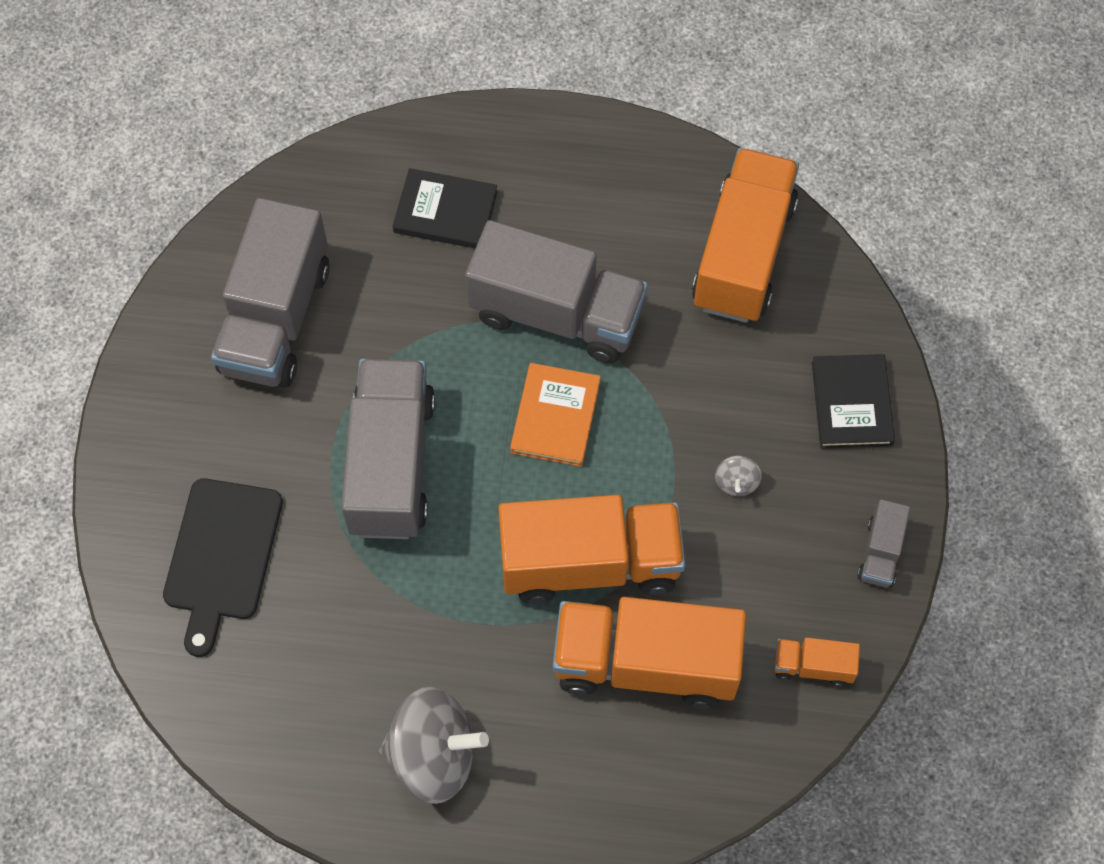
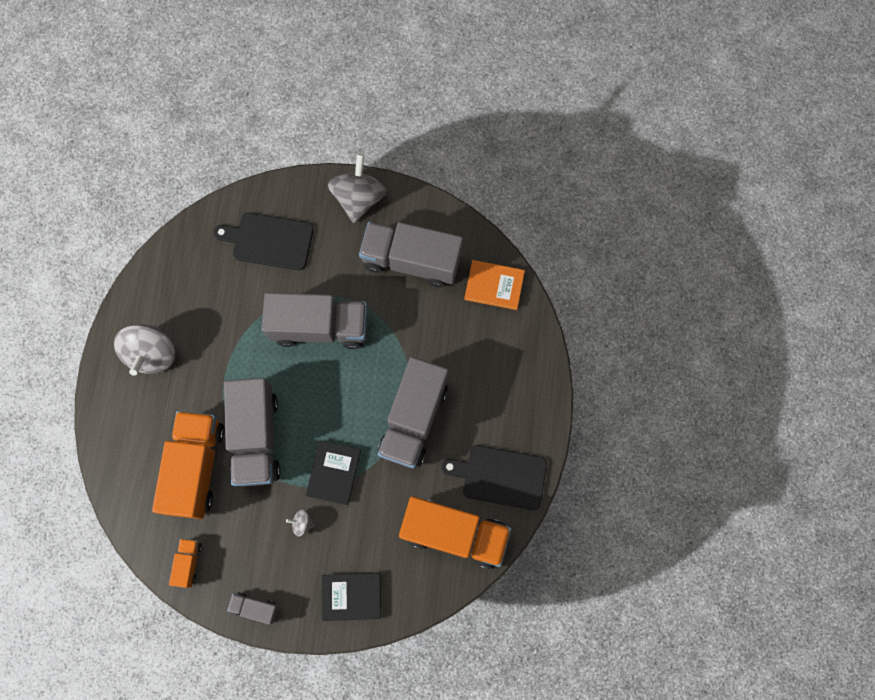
camera: 90 degrees right, 10 degrees up
black book [393,168,498,248] -> black book moved to [306,441,361,505]
orange truck [498,495,685,604] -> grey truck [224,378,281,487]
orange book [510,363,601,467] -> orange book moved to [464,260,525,310]
none -> grey spinning top [328,154,386,223]
none -> black cutting board [441,445,547,510]

